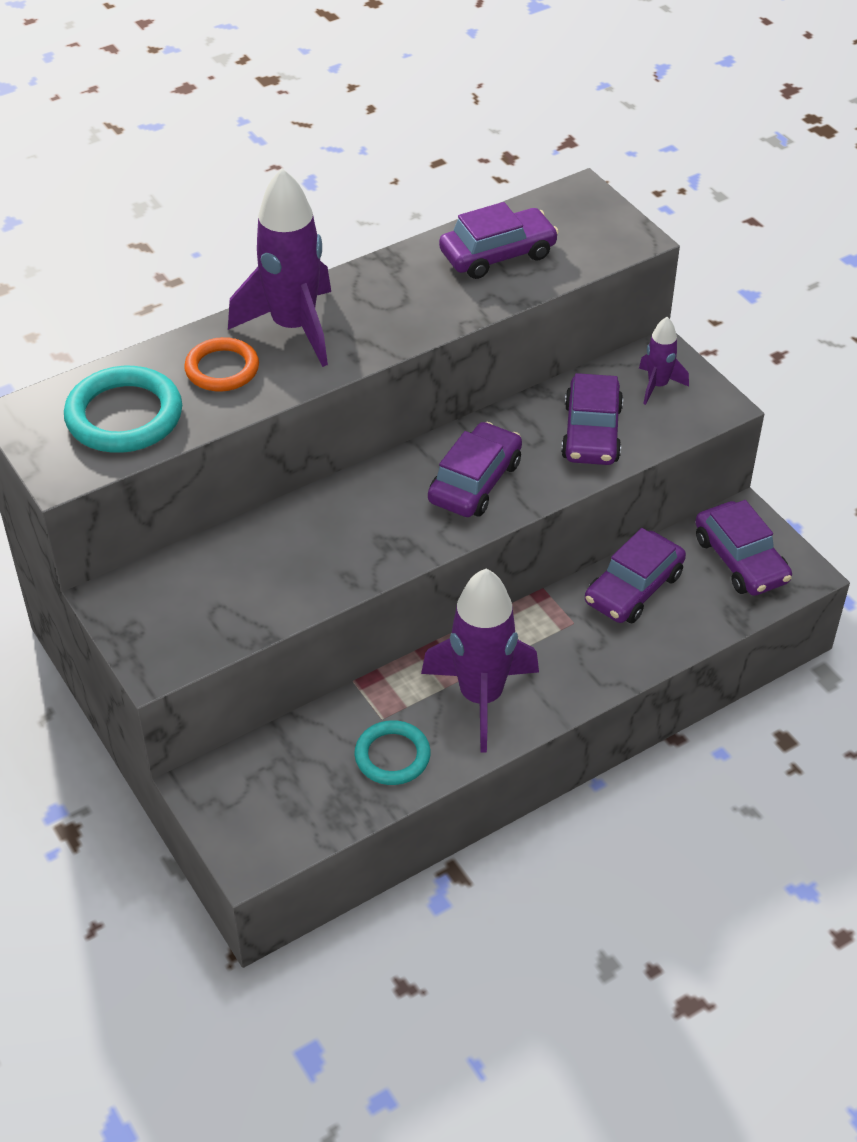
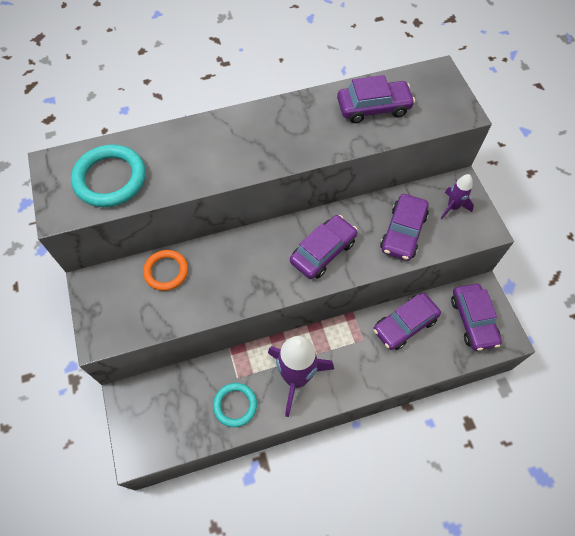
camera: 15 degrees right, 15 degrees up
orange ring [184,337,259,392] -> orange ring moved to [143,250,188,291]
purple rocket [228,168,331,367] -> none

